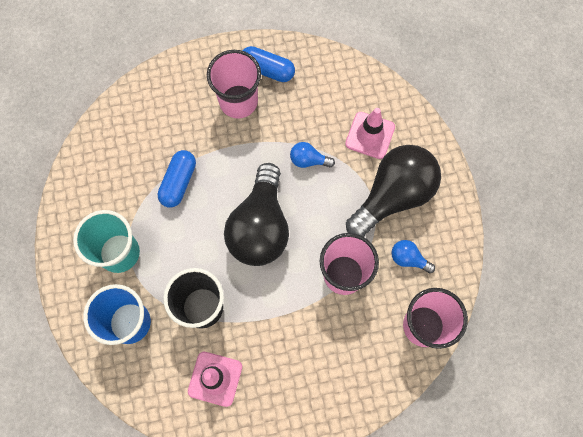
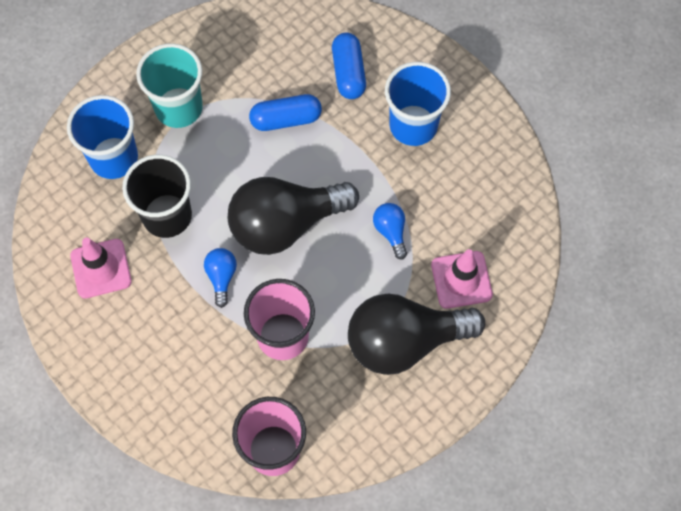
camera: 60 degrees right, 5 degrees down
pink cup [207,50,261,119] -> blue cup [385,62,451,146]
blue capsule [243,46,295,82] -> blue capsule moved to [332,33,366,99]
black light bulb [346,145,441,237] -> black light bulb turned 150 degrees clockwise [348,294,485,375]
blue light bulb [391,240,435,273] -> blue light bulb moved to [204,248,237,308]

